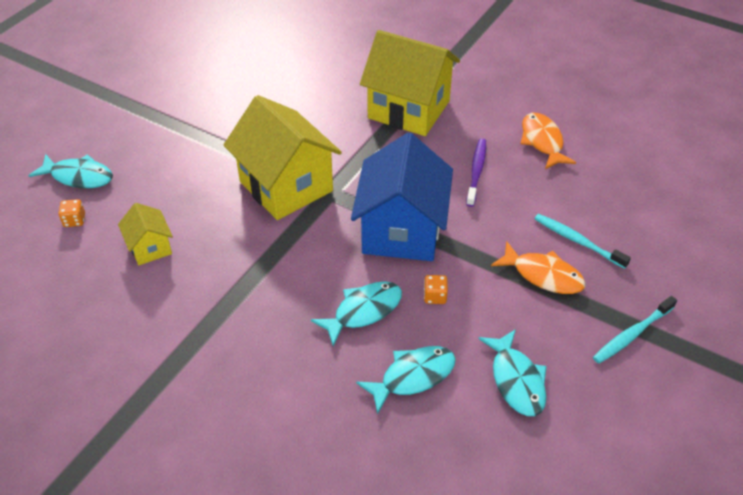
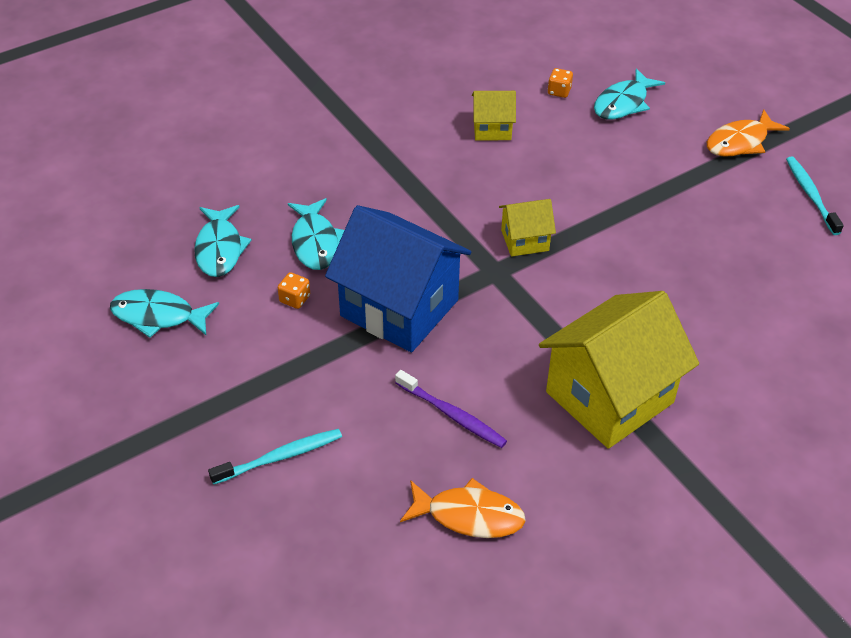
camera: 115 degrees right, 0 degrees up
yellow house [223,95,342,220] -> yellow house [499,199,556,257], size x0.48
orange fish [491,241,586,294] -> orange fish moved to [707,109,790,157]
turquoise toothbrush [593,296,677,364] -> turquoise toothbrush moved to [786,156,844,235]

